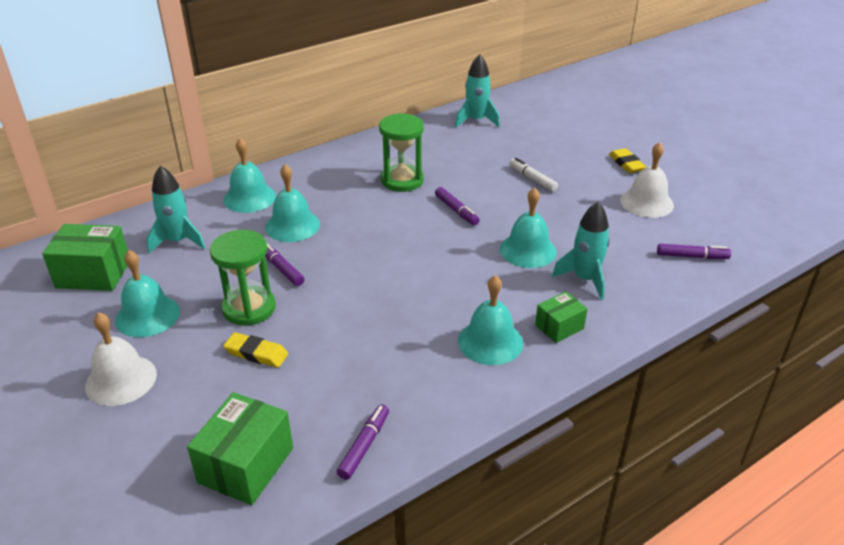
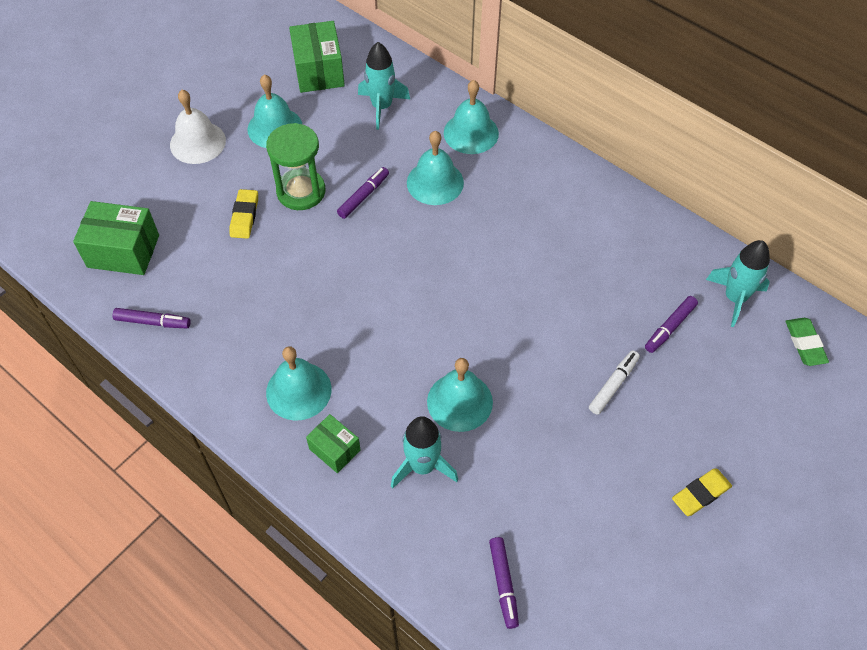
camera: 75 degrees right, 20 degrees up
green hourglass [379,113,424,192] -> none
purple marker [435,187,480,225] -> purple marker moved to [645,296,698,353]
white bell [620,142,674,218] -> none
none -> green eraser [785,318,829,366]

